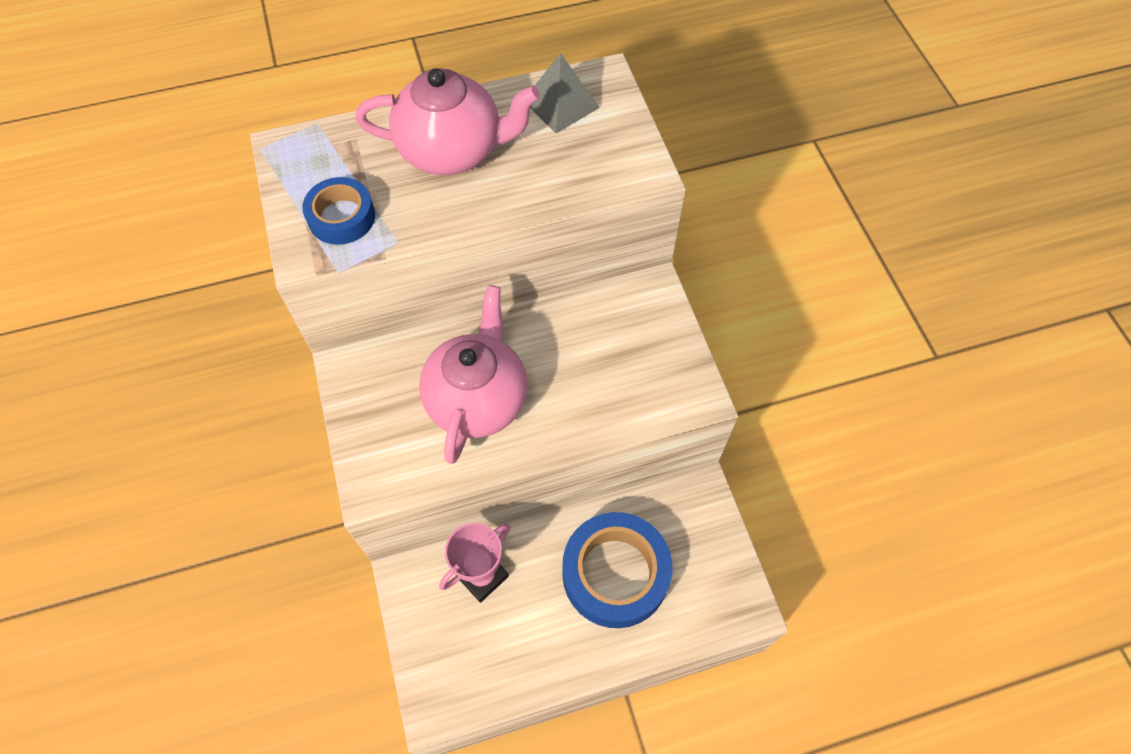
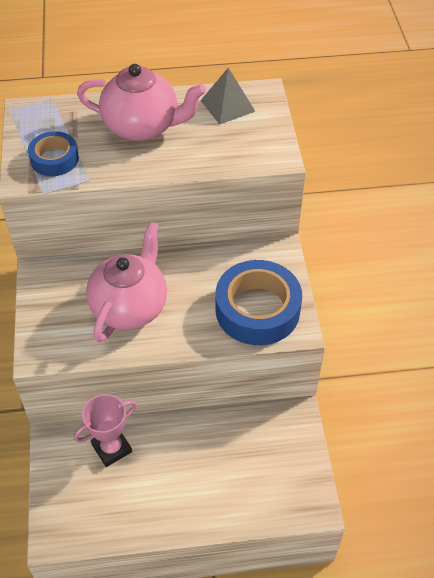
camera: 10 degrees right, 10 degrees down
blue tape [562,512,672,628] -> blue tape moved to [215,260,302,345]

